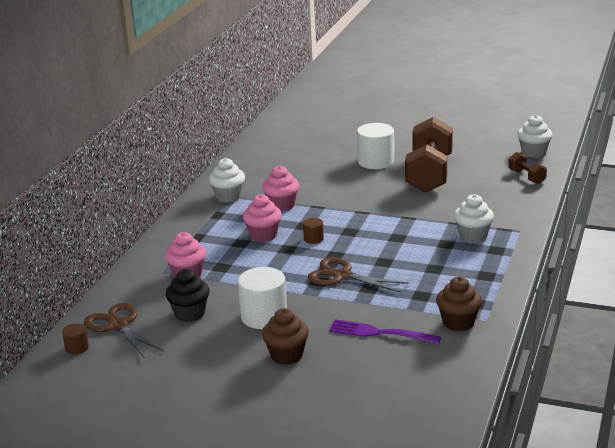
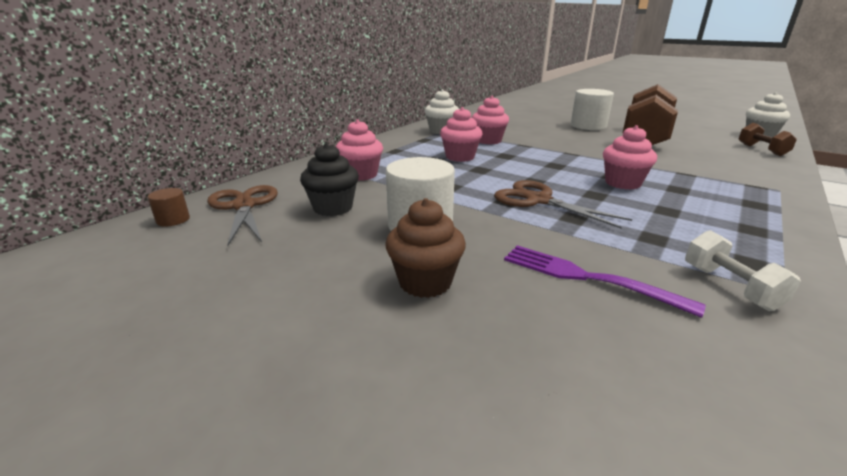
camera: 15 degrees right, 0 degrees up
brown cylinder [303,218,324,244] -> none
brown cupcake [436,276,482,331] -> white dumbbell [685,230,801,311]
white cupcake [454,194,494,243] -> none
none -> pink cupcake [603,125,657,190]

